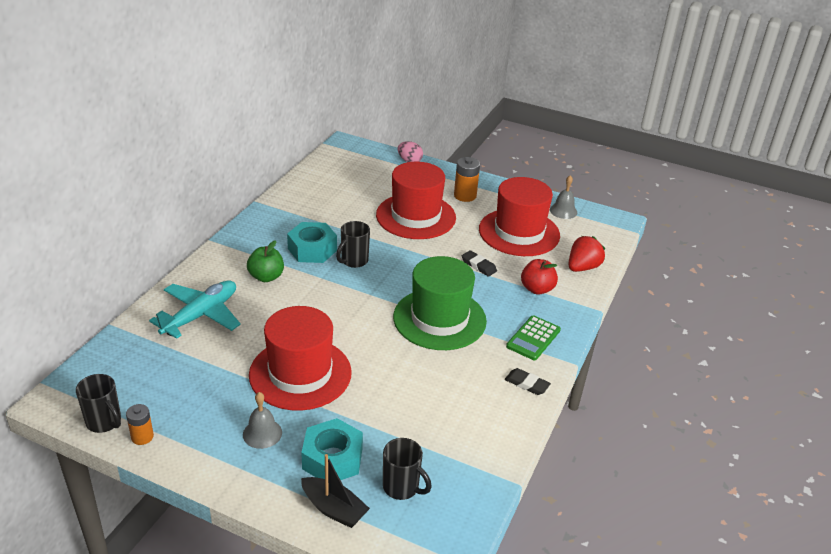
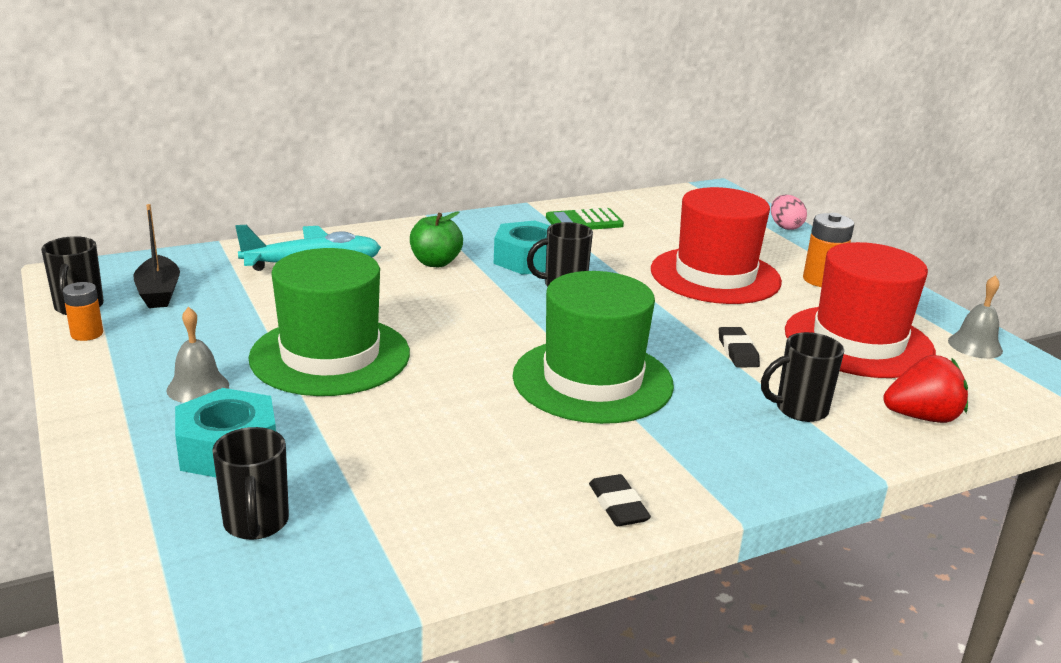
camera: 40 degrees right, 10 degrees down
red hat [249,306,352,411] -> green hat [248,248,410,396]
black boat [301,454,370,528] -> black boat moved to [134,204,180,308]
green calculator [506,315,561,360] -> green calculator moved to [546,208,624,230]
red apple [521,259,558,295] -> black mug [761,332,844,422]

